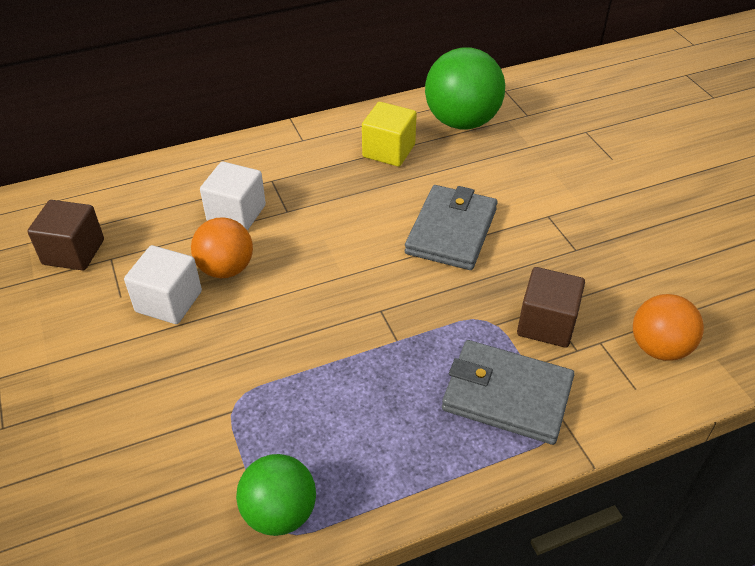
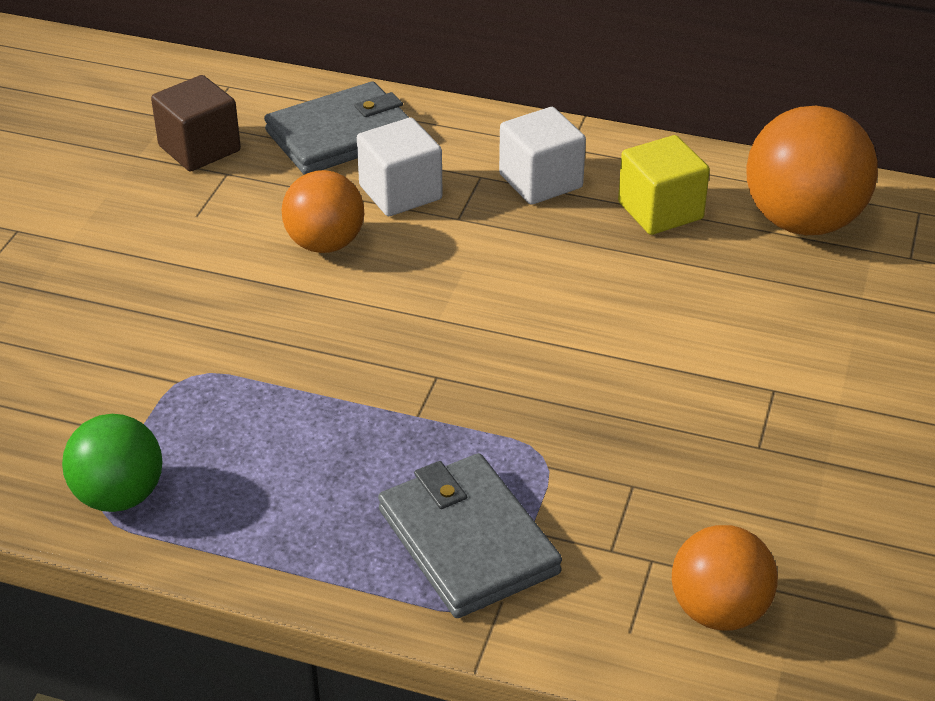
camera: 40 degrees right, 5 degrees down
white cube [124,245,202,324] -> white cube moved to [499,107,586,205]
grey wallet [405,185,498,270] -> grey wallet moved to [264,82,410,175]
green ball [425,48,505,129] -> orange ball [746,106,878,235]
brown cube [517,267,585,348] -> none

